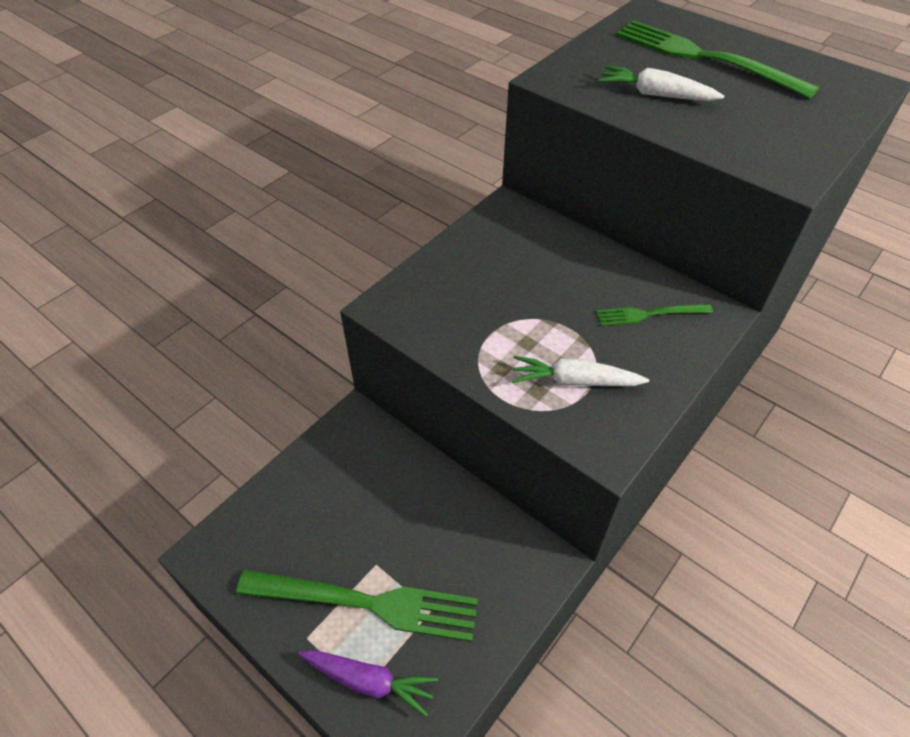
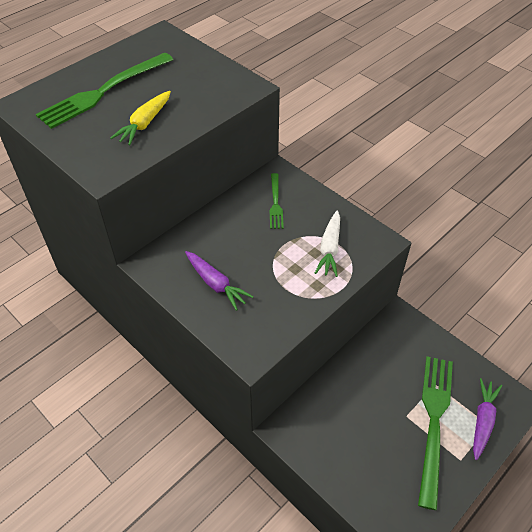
camera: 85 degrees left, 0 degrees up
white carrot [599,65,724,101] -> yellow carrot [110,91,171,145]
none -> purple carrot [185,251,254,311]

